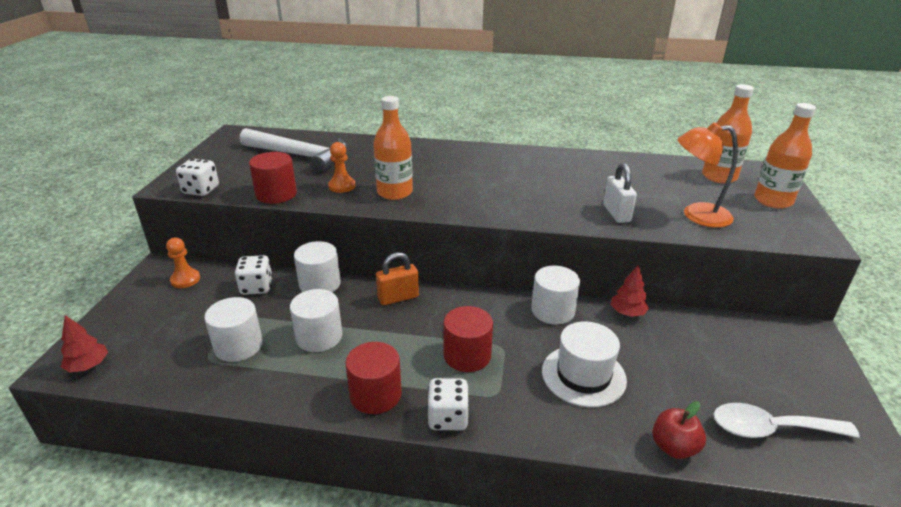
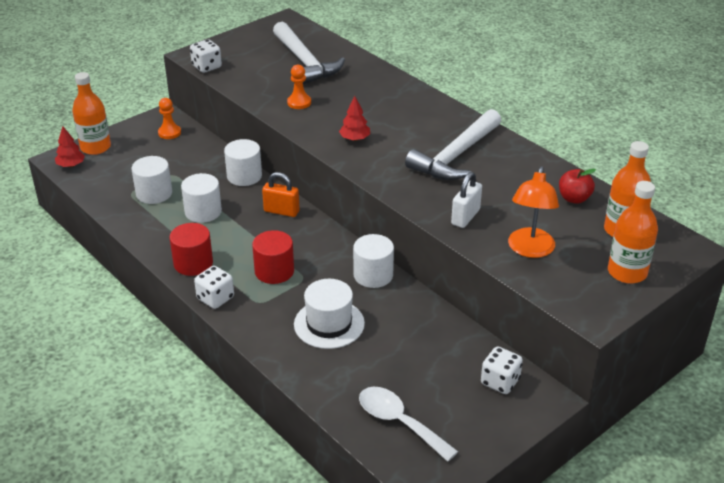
camera: 40 degrees right, 5 degrees up
white dice [235,255,273,295] -> white dice moved to [481,346,523,394]
red cylinder [249,152,297,204] -> none
orange bottle [373,96,413,200] -> orange bottle moved to [72,72,111,155]
red tree [611,265,649,317] -> red tree moved to [339,96,370,141]
red apple [652,401,706,459] -> red apple moved to [559,169,596,204]
orange lamp [678,122,738,228] -> orange lamp turned 120 degrees counterclockwise [508,166,559,258]
none -> white hammer [405,109,501,180]

